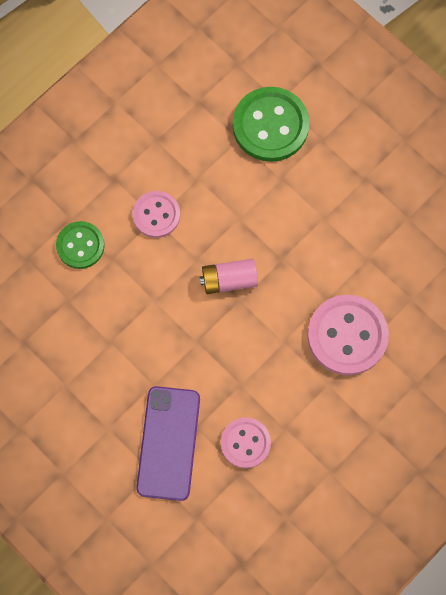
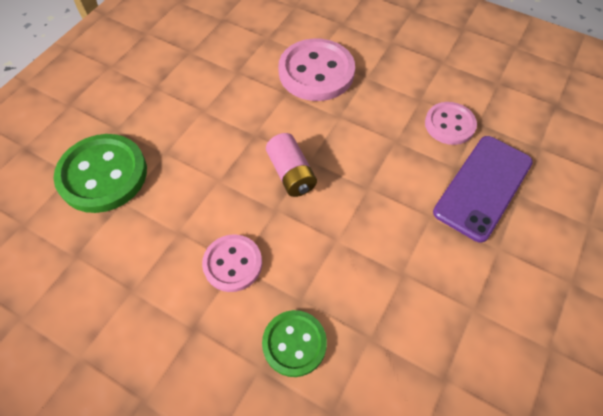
camera: 105 degrees left, 15 degrees down
purple phone [136,386,200,501] -> purple phone turned 45 degrees counterclockwise [433,136,533,243]

